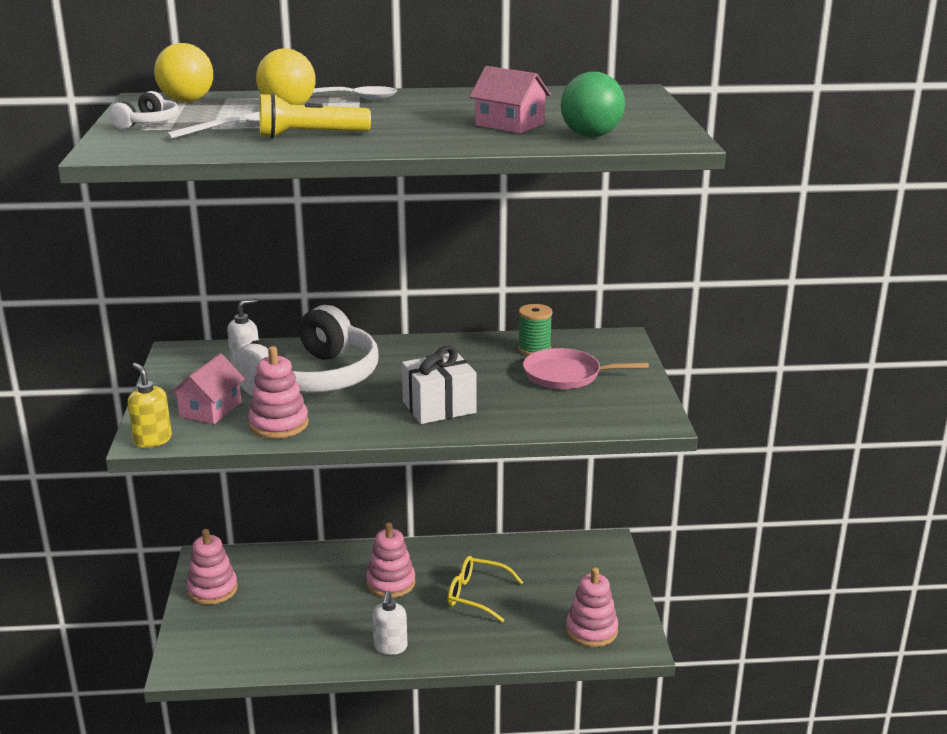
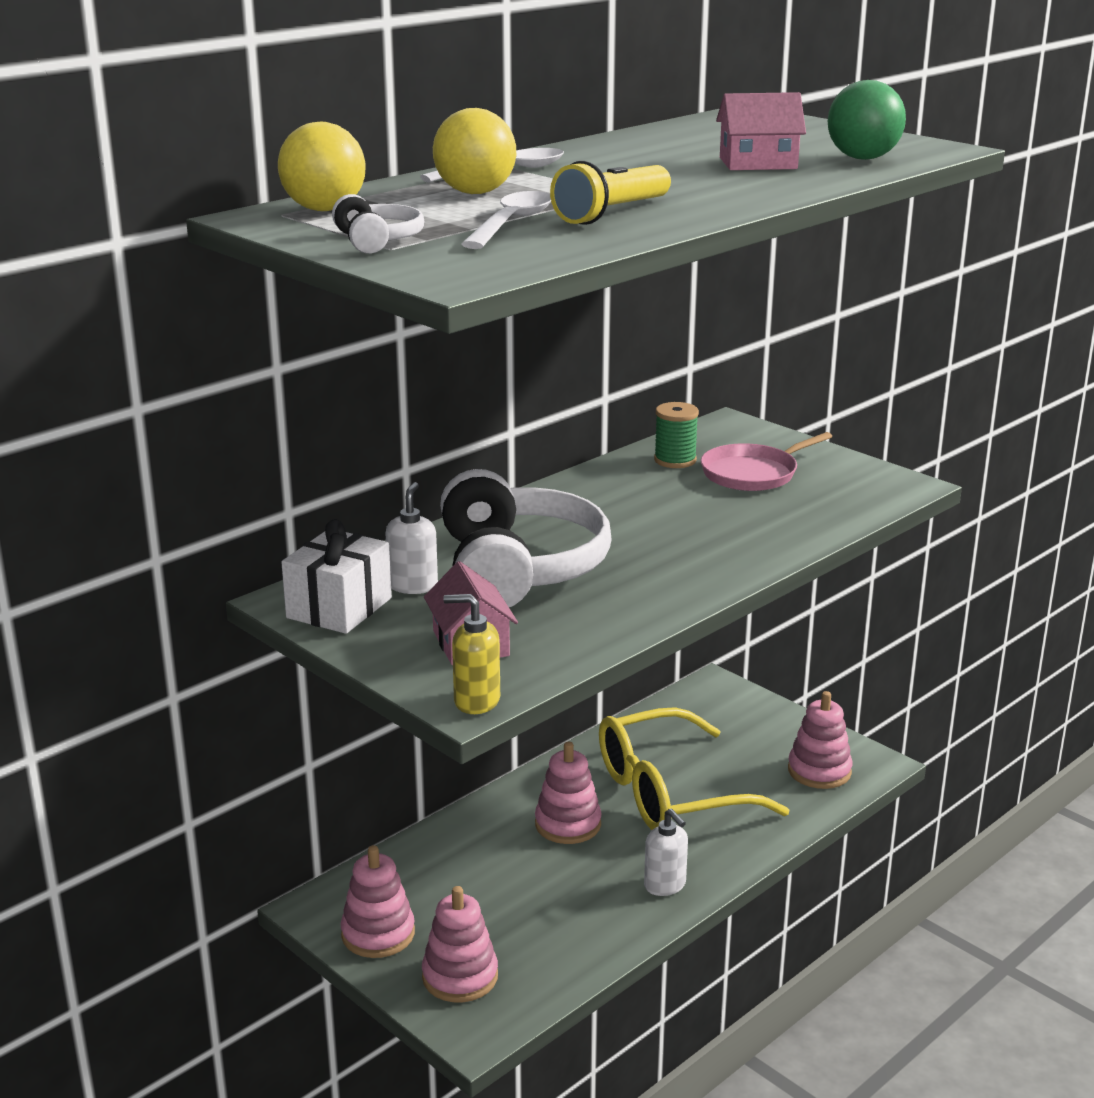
camera: 40 degrees left, 0 degrees up
pink stacking toy [248,346,308,439] -> pink stacking toy moved to [422,886,498,1002]
white gift [402,345,477,424] -> white gift moved to [281,519,392,634]
yellow glasses [447,556,523,622] -> yellow glasses [599,707,789,830], size x1.83

